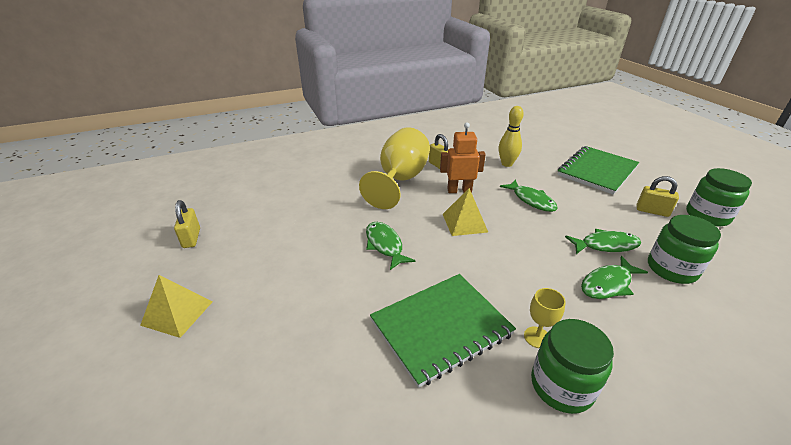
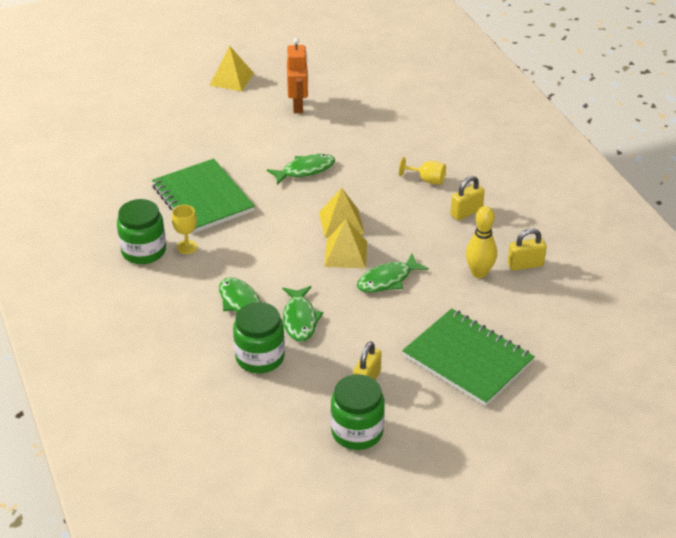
camera: 90 degrees right, 5 degrees up
yellow padlock [174,200,200,248] -> yellow padlock moved to [508,228,547,271]
yellow goblet [359,127,430,209] -> yellow goblet [399,157,446,185], size x0.42
orange robot [440,122,486,193] -> orange robot moved to [287,38,308,113]
none -> yellow pyramid [324,219,367,268]

